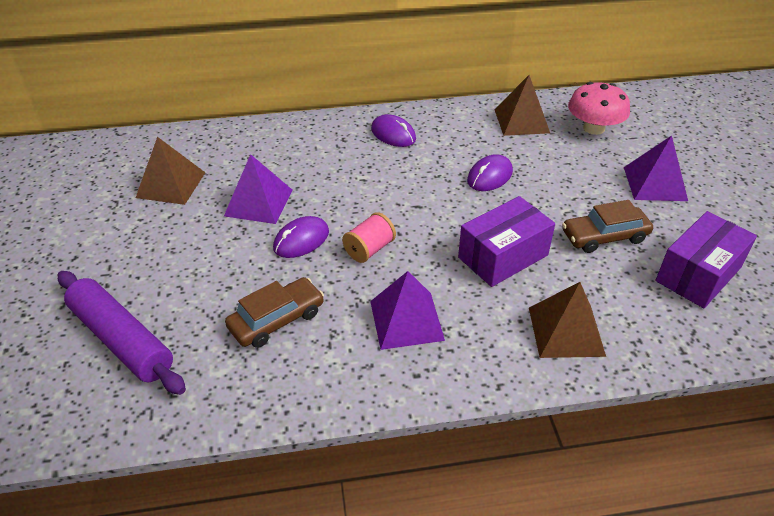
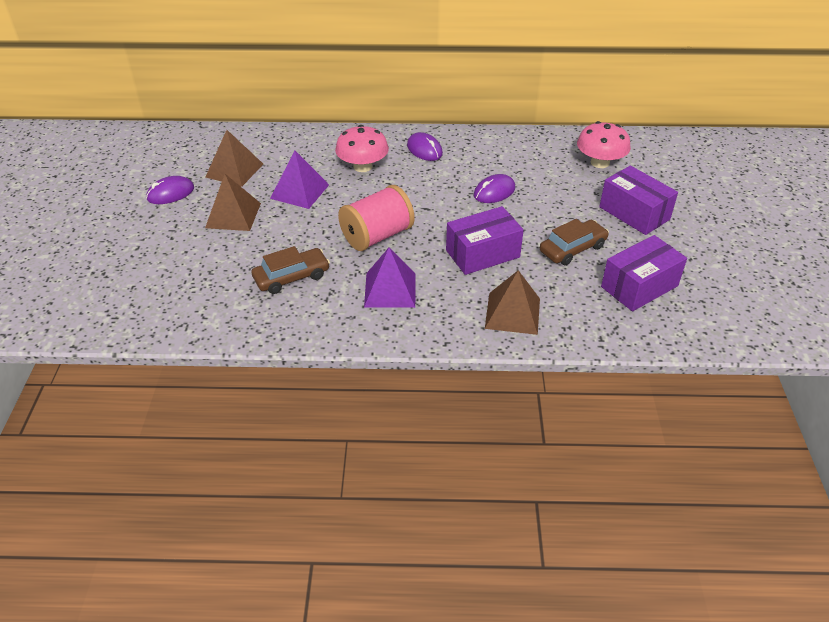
camera: 10 degrees right, 0 degrees up
purple rolling pin [58,271,186,395] -> none
purple mouse [273,216,329,258] -> purple mouse moved to [146,176,194,204]
pink spool [342,212,396,263] -> pink spool [338,185,415,251], size x1.73
brown pyramid [494,75,550,136] -> brown pyramid moved to [205,174,261,231]
brown car [562,200,653,253] -> brown car turned 150 degrees clockwise [540,219,609,265]
purple pyramid [624,135,688,201] -> purple box [599,166,678,235]
none -> pink mushroom [335,125,389,172]

